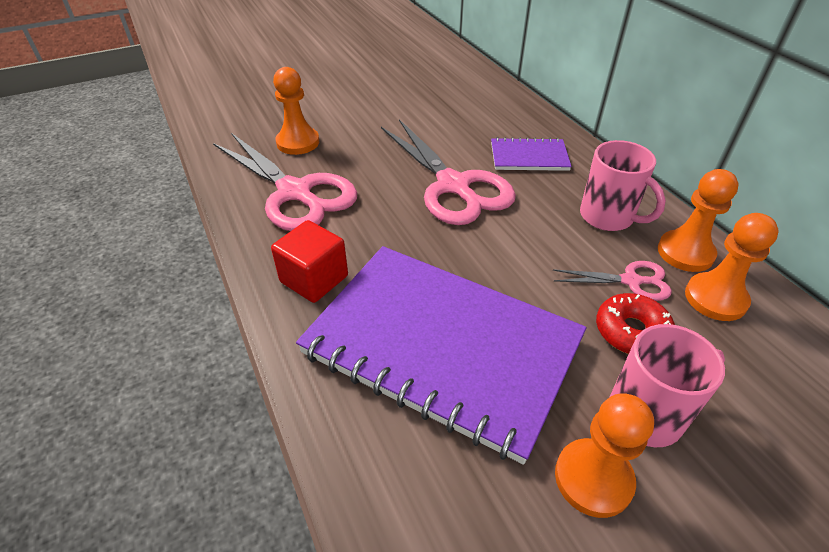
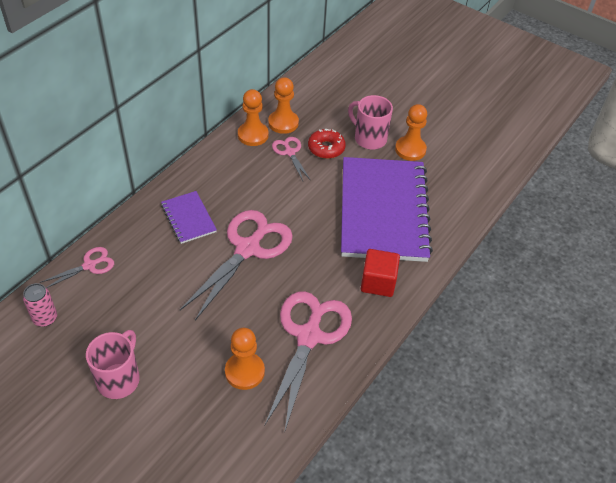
camera: 120 degrees left, 5 degrees up
pink mug [580,140,666,231] -> pink mug moved to [86,330,140,399]
none -> pink can [23,283,57,327]
none -> pink scissors [39,247,114,288]

